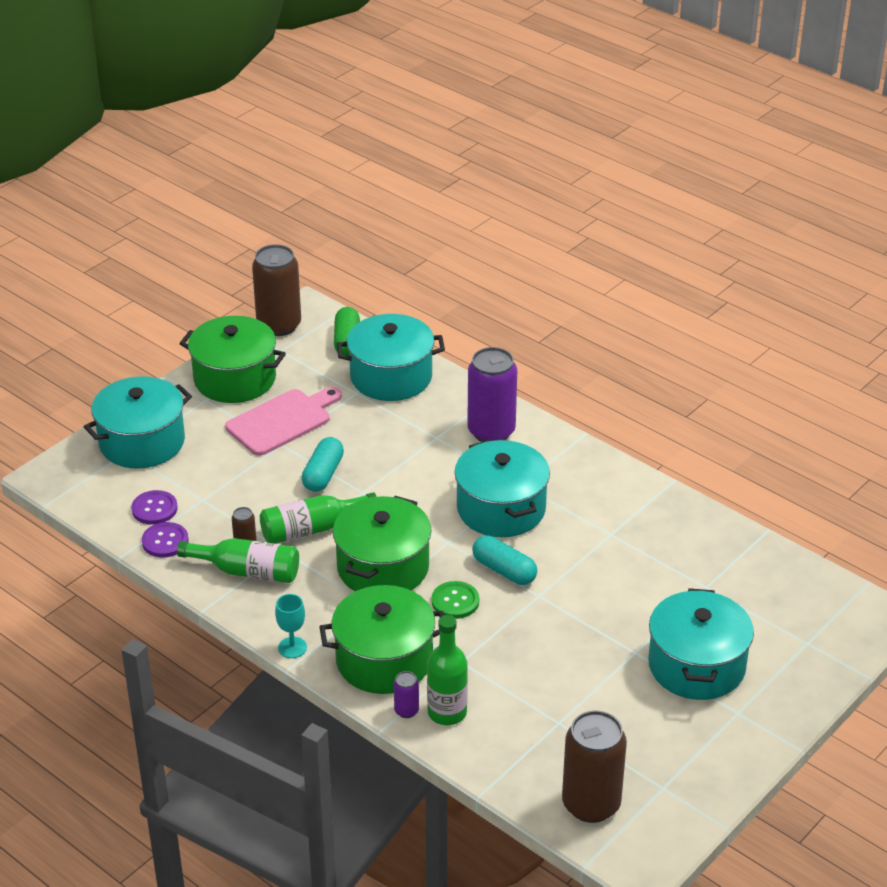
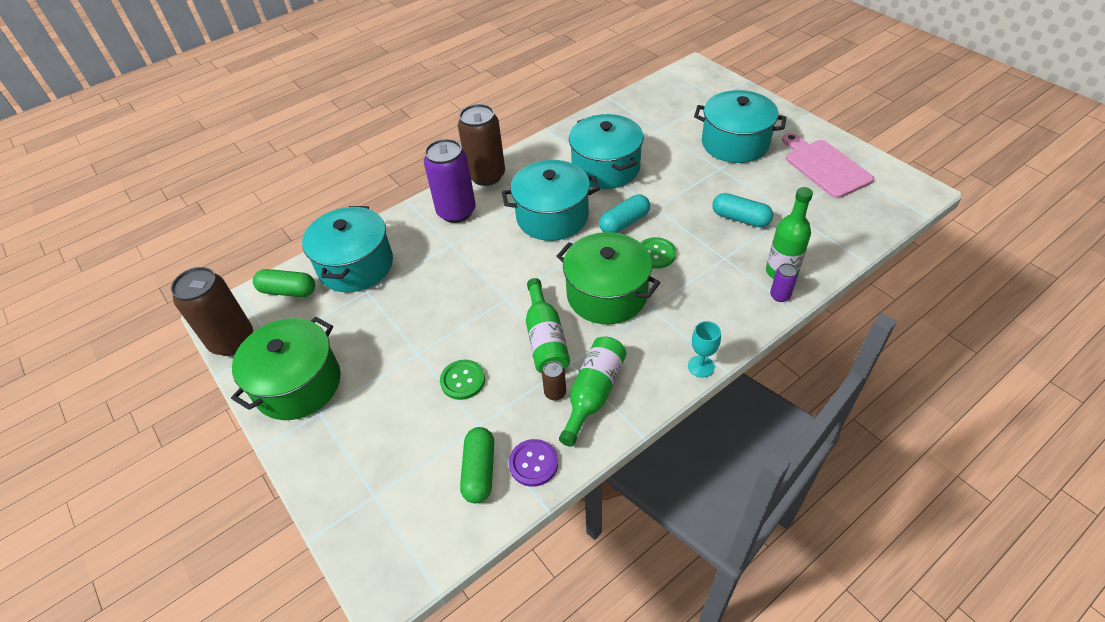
camera: 75 degrees left, 10 degrees up
turquoise pot [84,376,192,469] -> turquoise pot moved to [569,114,644,189]
purple button [131,490,178,525] -> green capsule [460,427,494,503]
pink cutting board [225,387,342,456] -> pink cutting board moved to [782,133,874,198]
turquoise capsule [302,437,344,492] -> turquoise capsule moved to [712,193,773,227]
green pot [319,585,444,694] -> none
brown can [562,710,627,823] -> brown can moved to [458,104,505,186]
none -> green button [440,360,485,400]

